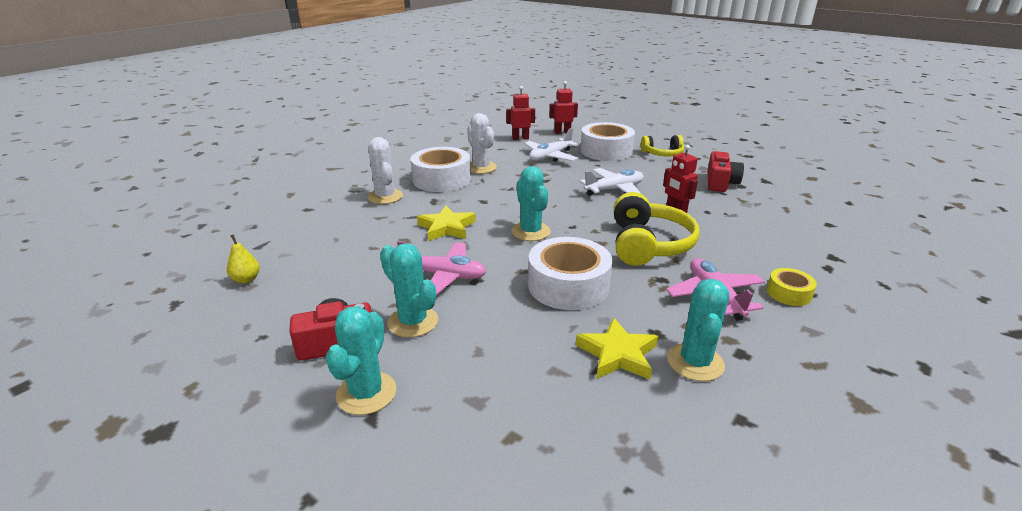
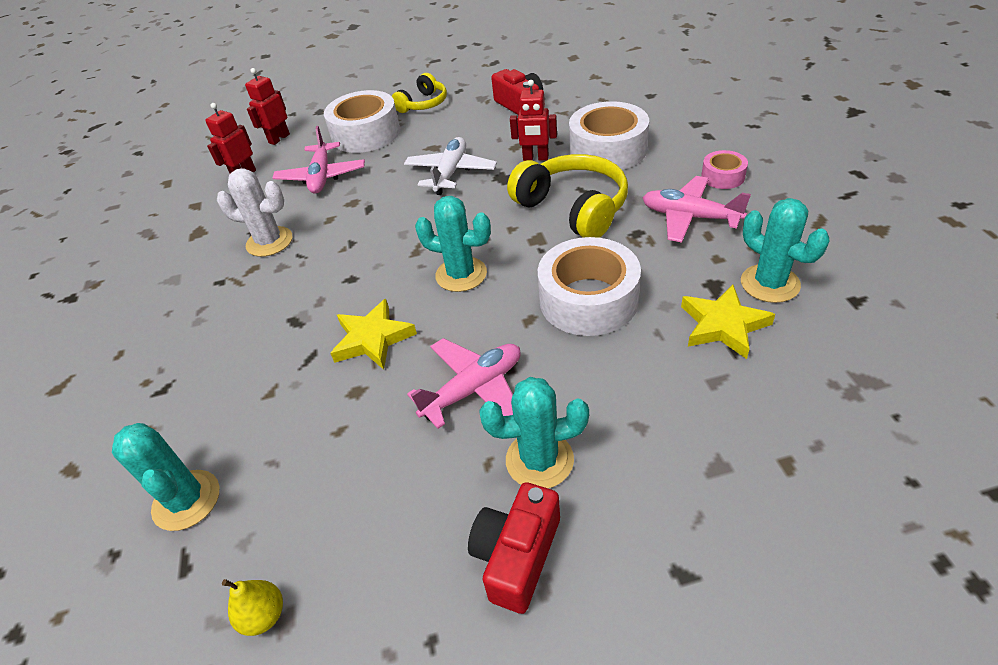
camera: 45 degrees left, 15 degrees up
turquoise cactus [326,306,396,415] -> turquoise cactus moved to [112,423,220,531]
white cactus [367,137,403,204] -> none
white tape [411,147,471,192] -> white tape moved to [569,101,649,170]
white plane [524,128,580,162] -> pink plane [272,126,365,193]
yellow tape [767,268,817,306] -> pink tape [701,150,748,189]

